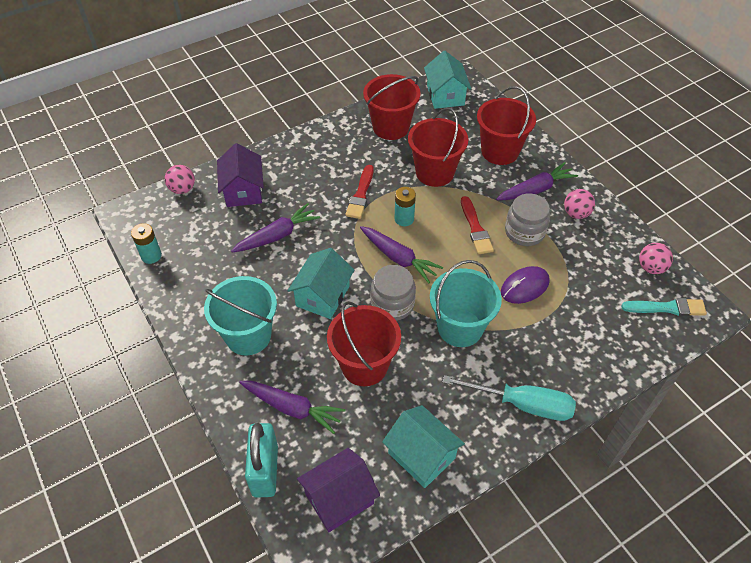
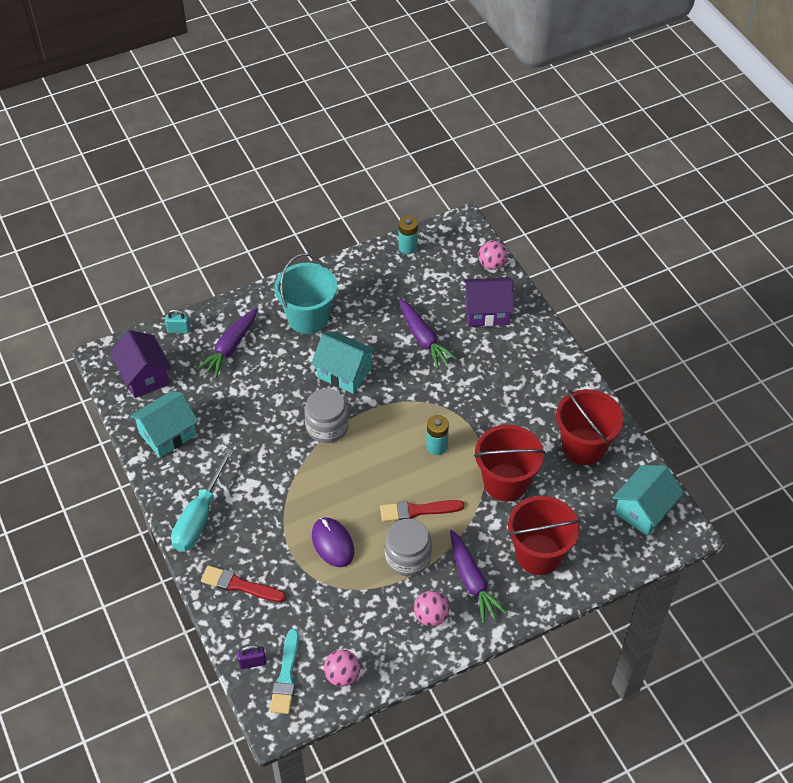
camera: 95 degrees right, 0 degrees up
turquoise padlock [245,423,278,498] -> turquoise padlock [165,309,190,333], size x0.49
red bucket [327,301,401,386] -> none
red brush [345,165,374,219] -> red brush moved to [201,565,286,602]
purple carrot [360,226,443,283] -> none
turquoise house [424,51,471,109] -> turquoise house turned 45 degrees counterclockwise [613,465,684,536]
turquoise bucket [430,260,502,347] -> none
none -> purple padlock [237,645,266,669]

